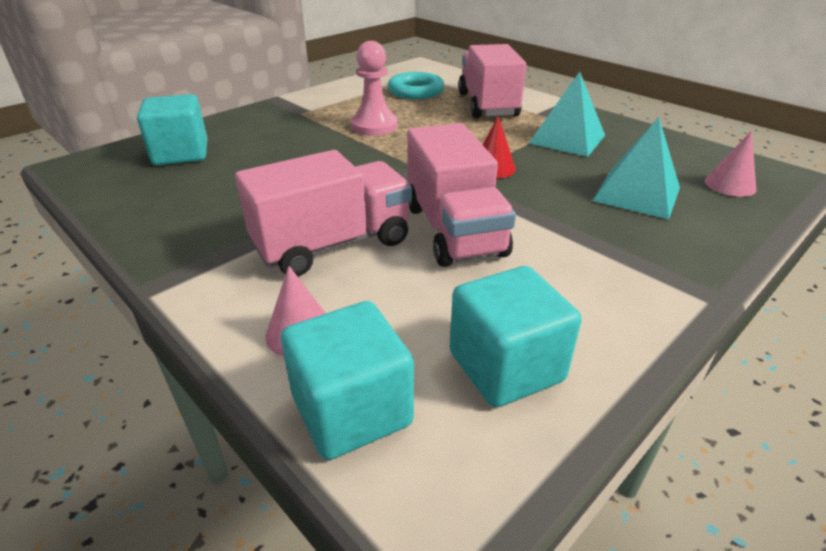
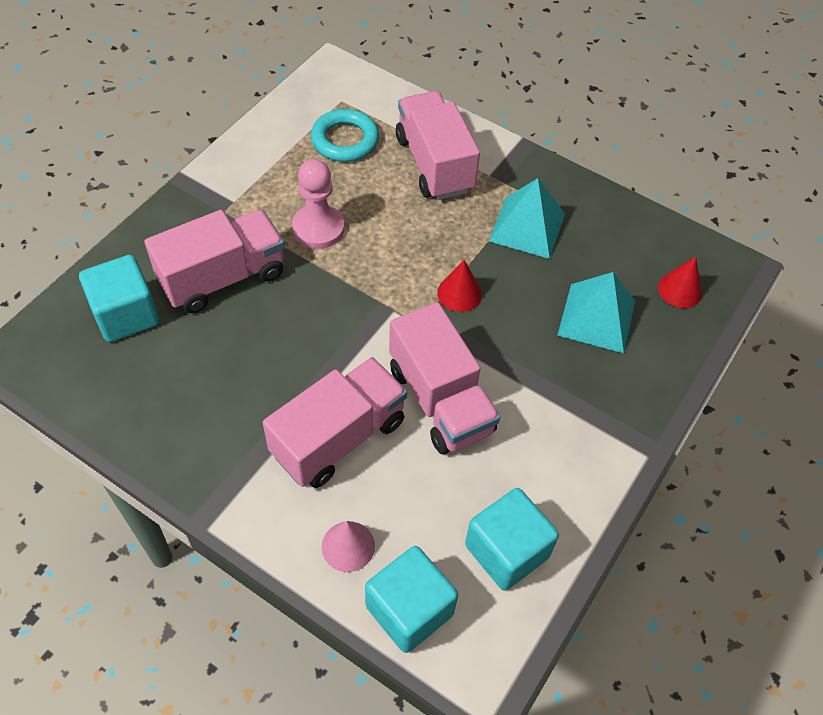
camera: 15 degrees left, 20 degrees up
pink cone [705,131,756,197] -> red cone [658,256,702,308]
none -> pink truck [144,210,285,313]

